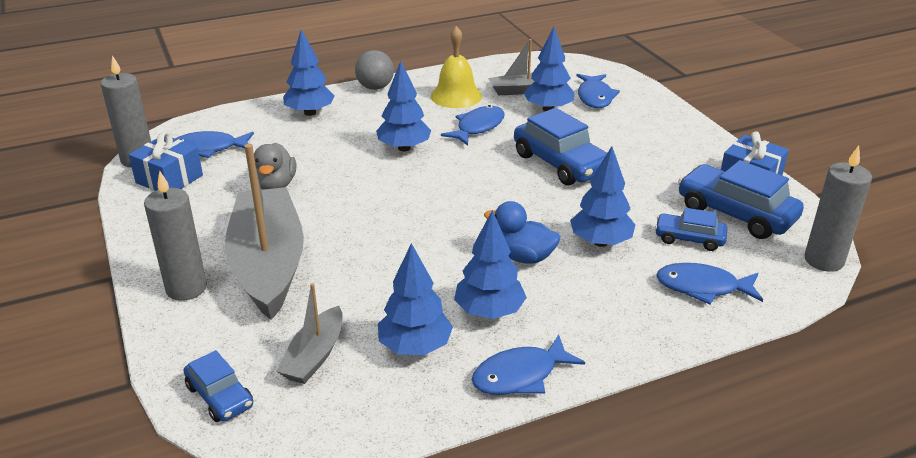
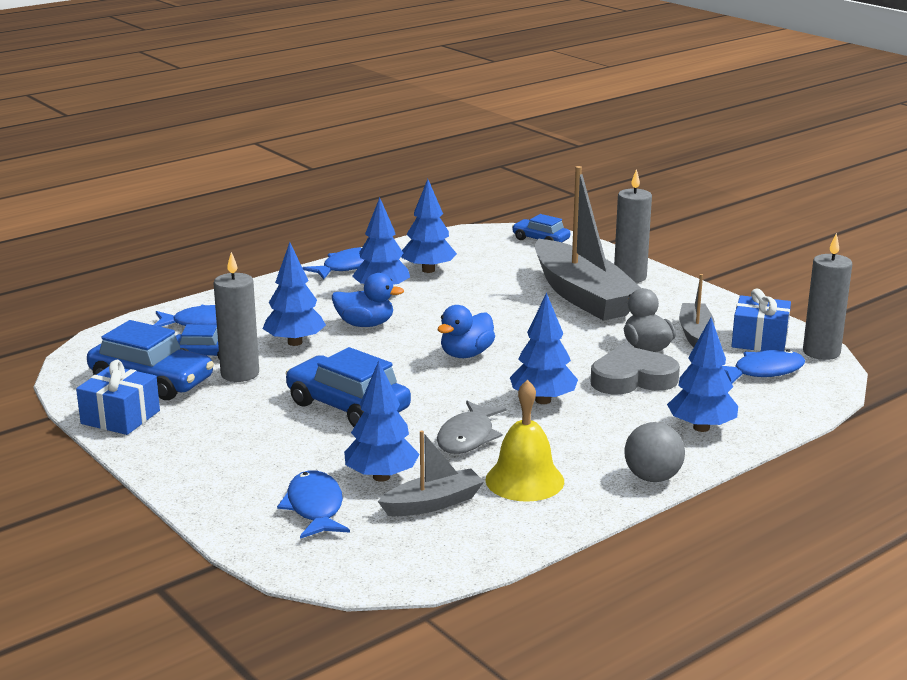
camera: 165 degrees right, 10 degrees down
grey boat [276,283,343,384] -> grey boat moved to [679,274,715,347]
blue fish [441,105,505,146] -> grey fish [437,401,506,454]
grey candle [804,145,872,272] -> grey candle moved to [213,252,259,382]
none -> blue duck [438,305,495,358]
none -> grey heart [591,345,680,395]

